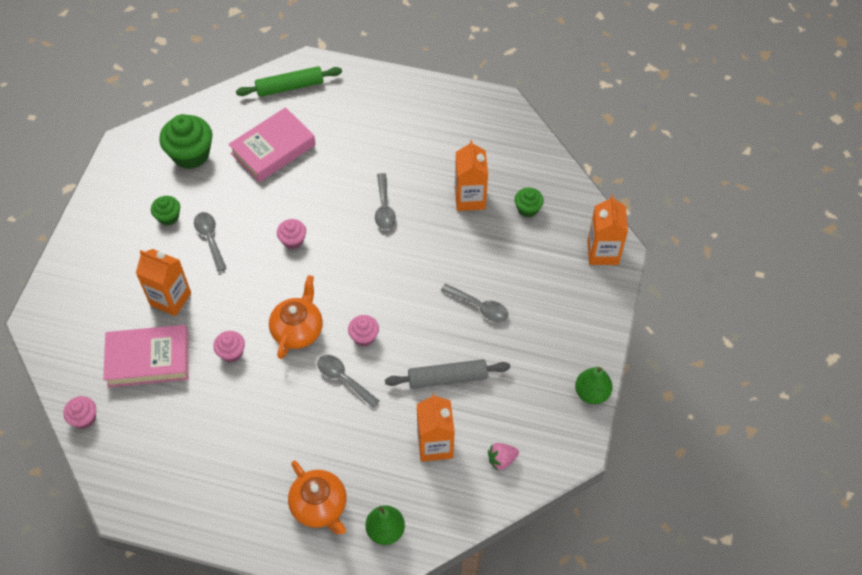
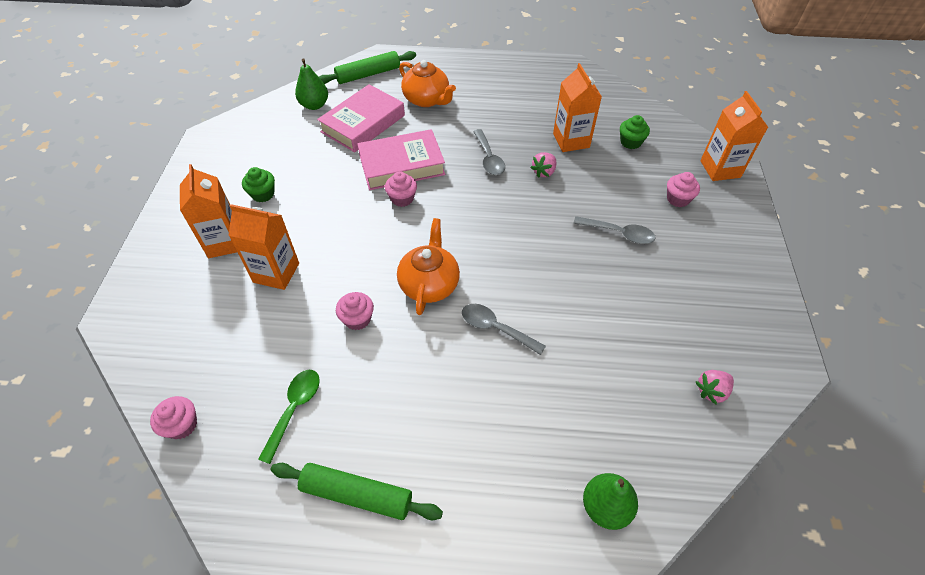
camera: 10 degrees left, 5 degrees down
pink book [103,325,189,387] -> pink book moved to [357,129,445,190]
green cupcake [159,114,212,169] -> none
grey spoon [194,212,227,272] -> none
orange teapot [288,461,347,534] -> orange teapot moved to [399,60,456,107]
pink cupcake [348,315,379,347] -> pink cupcake moved to [667,172,700,207]
grey rolling pin [385,359,510,389] -> none
orange carton [417,393,455,462] -> orange carton moved to [180,164,237,258]
green pear [575,367,613,404] -> green pear moved to [295,58,328,110]
none -> green spoon [258,370,320,464]
none -> green rolling pin [270,463,443,520]
none -> pink strawberry [531,152,557,178]

